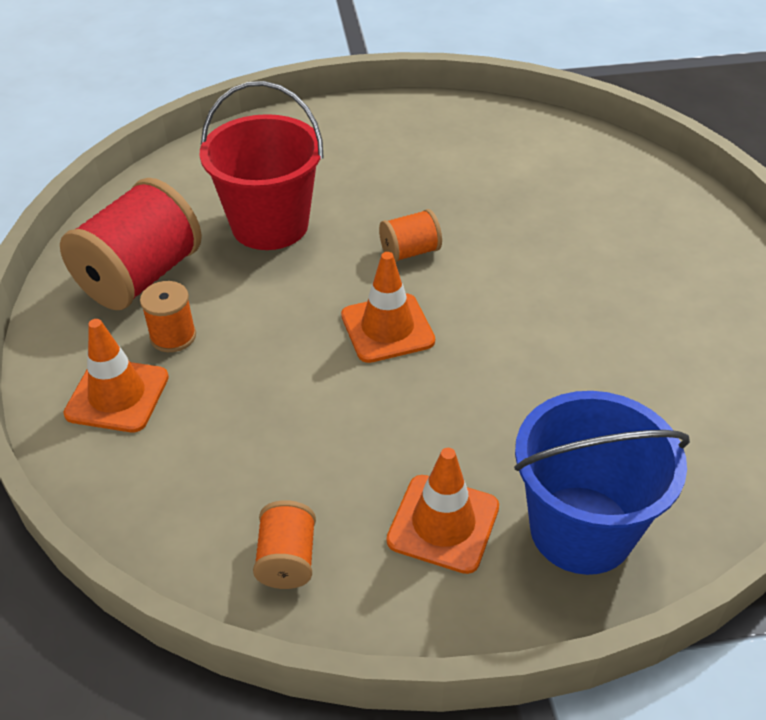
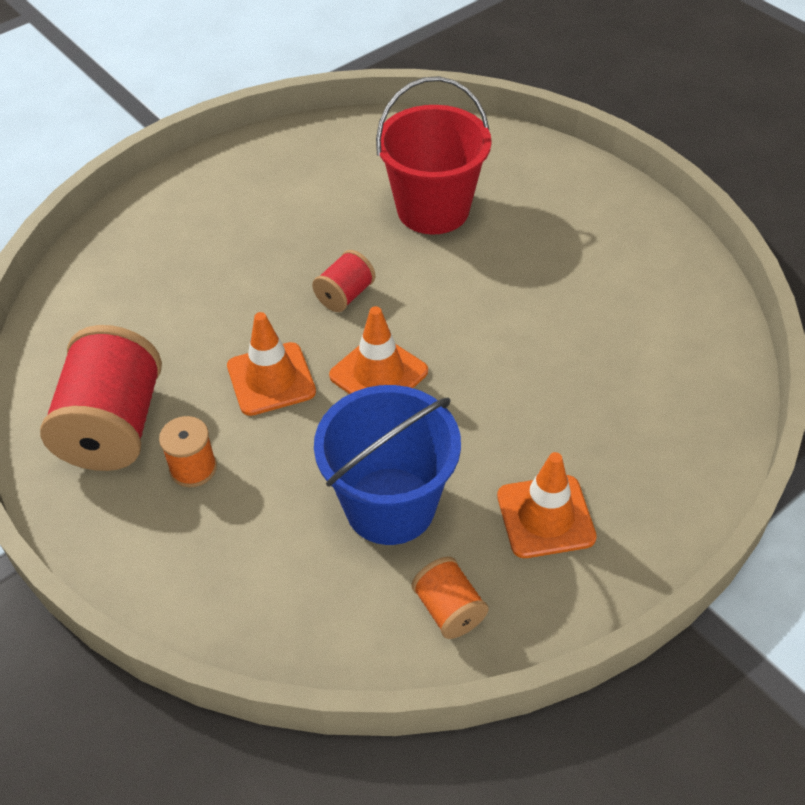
camera: 30 degrees left, 5 degrees up
orange traffic cone [63,319,169,432] -> orange traffic cone moved to [227,312,316,416]
red bucket [199,81,324,250] -> red bucket moved to [376,76,492,234]
orange spool [379,209,442,262] -> red spool [312,250,375,312]
blue bucket [514,391,690,575] -> blue bucket moved to [314,385,461,545]

